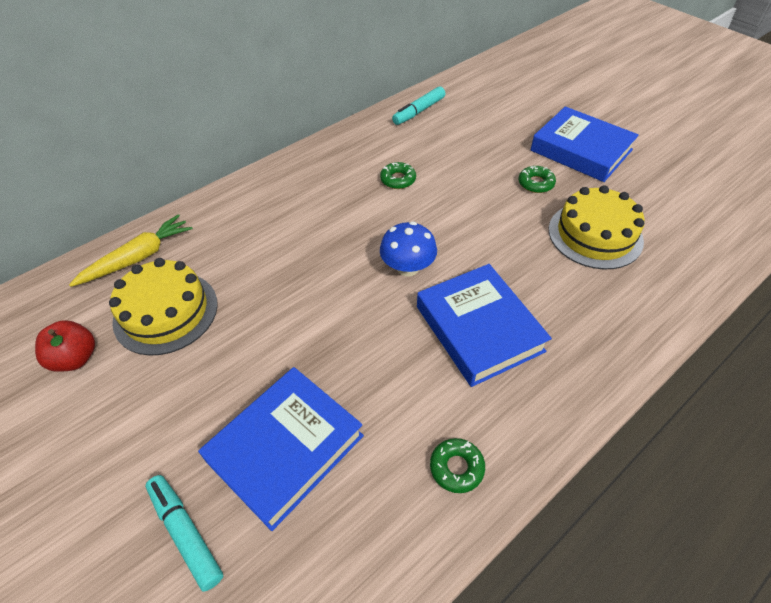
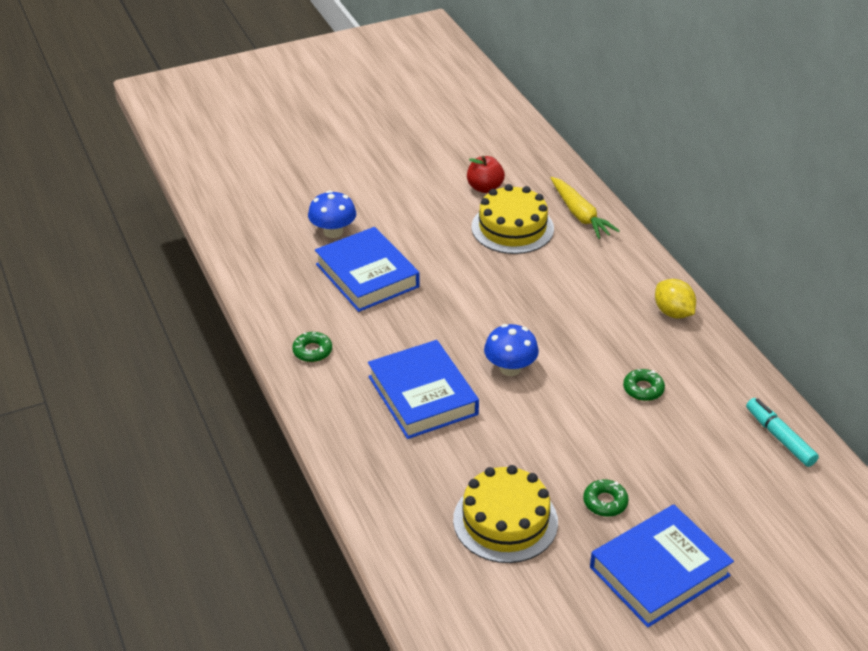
camera: 105 degrees right, 10 degrees down
turquoise marker [146,475,223,592] -> blue mushroom [308,190,356,238]
blue book [417,264,552,387] -> blue book turned 75 degrees clockwise [368,340,479,439]
none -> yellow lemon [655,279,696,319]

